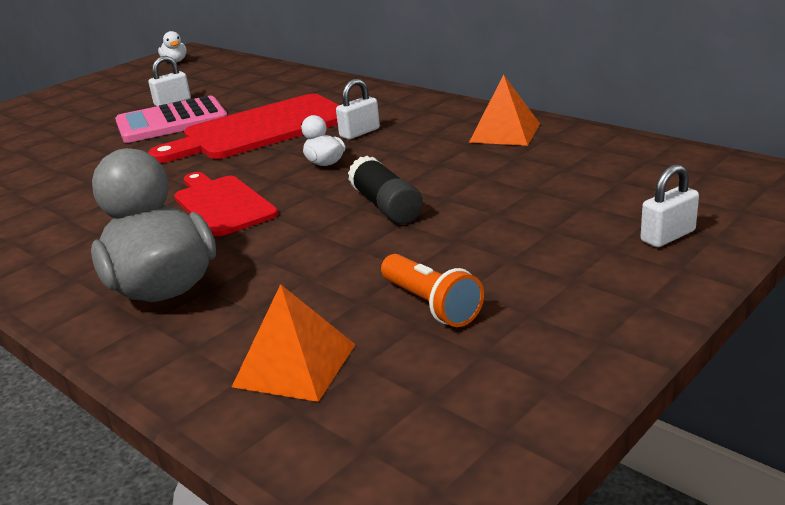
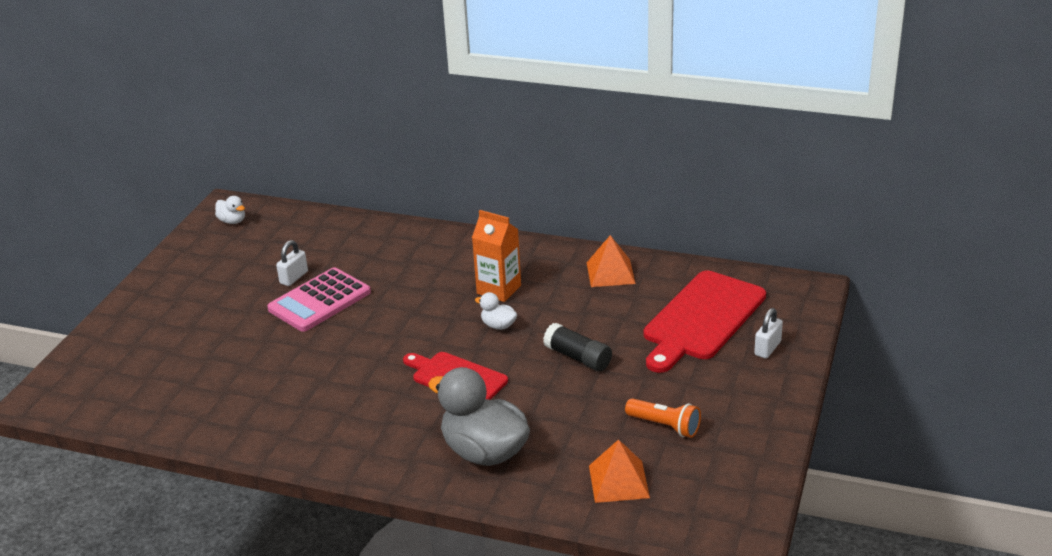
camera: 25 degrees left, 5 degrees up
red cutting board [148,94,339,163] -> red cutting board moved to [644,271,766,373]
white padlock [336,79,380,139] -> orange carton [472,210,521,302]

